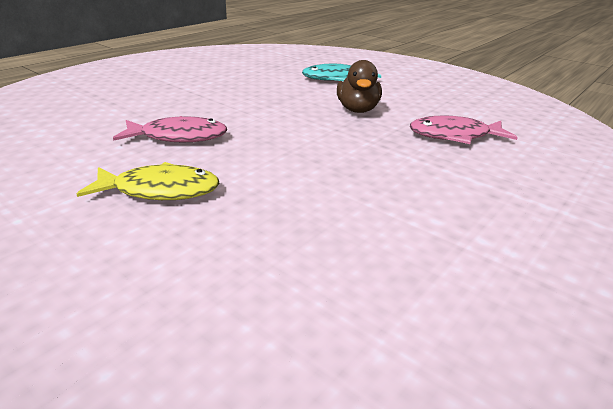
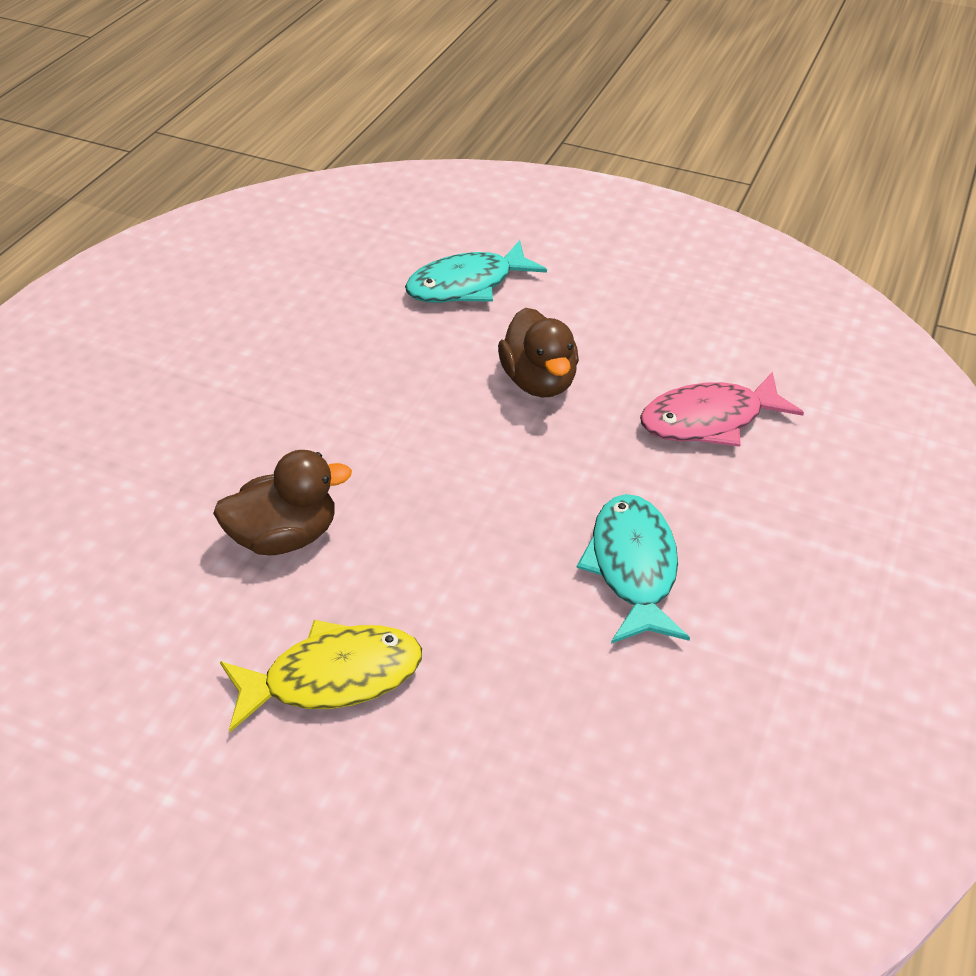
camera: 15 degrees left, 15 degrees up
pink fish [113,116,227,142] -> brown duck [213,450,352,555]
none -> turquoise fish [577,494,690,644]

